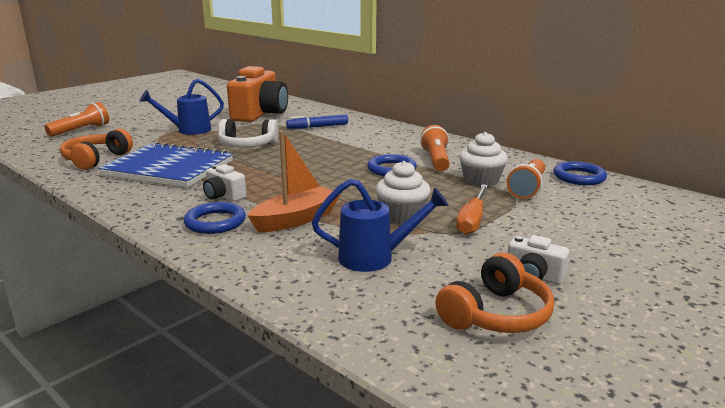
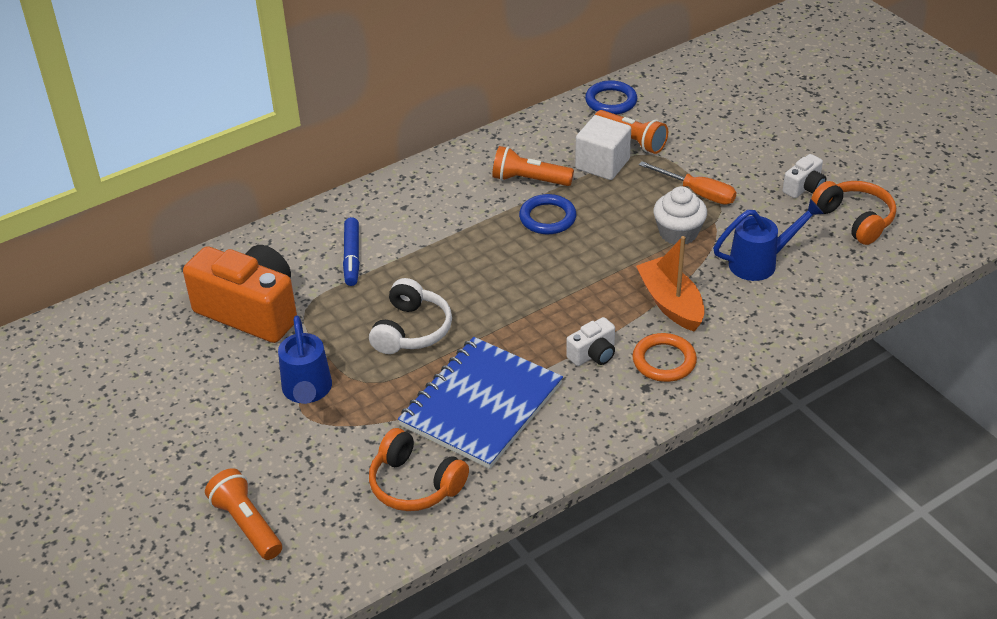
camera: 75 degrees left, 20 degrees up
blue ring [184,202,246,234] -> orange ring [632,333,697,382]
blue watering can [312,179,449,272] -> blue watering can turned 60 degrees clockwise [713,199,824,281]
white cupcake [459,132,508,187] -> white cube [575,115,631,180]

